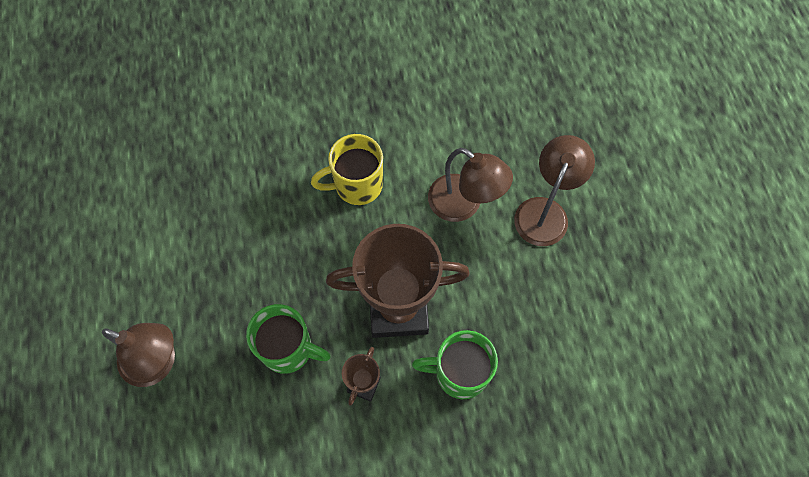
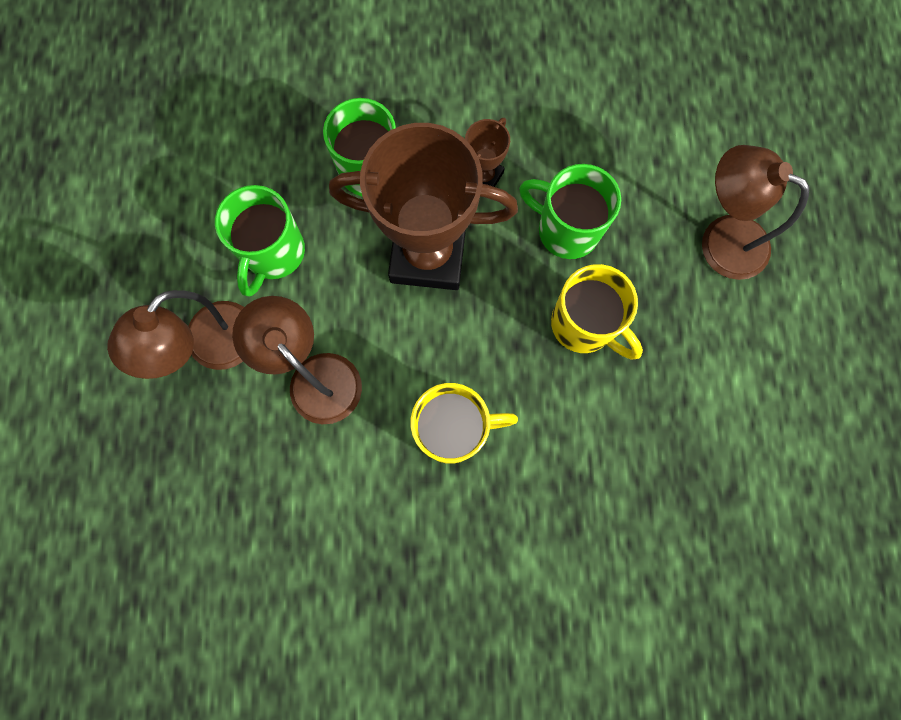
camera: 170 degrees left, 10 degrees up
none -> green mug [215,185,305,297]
none -> yellow mug [551,264,643,360]

